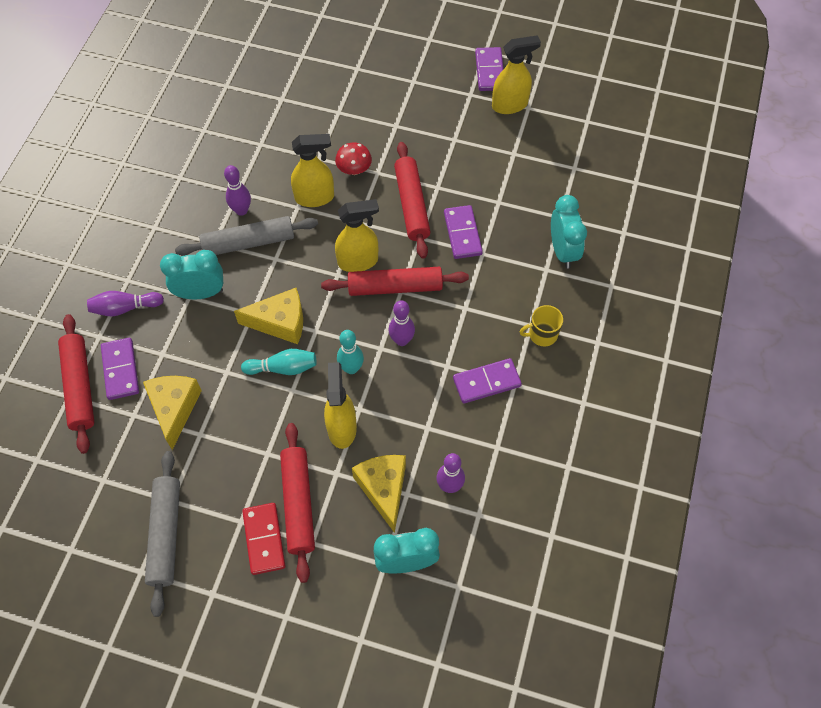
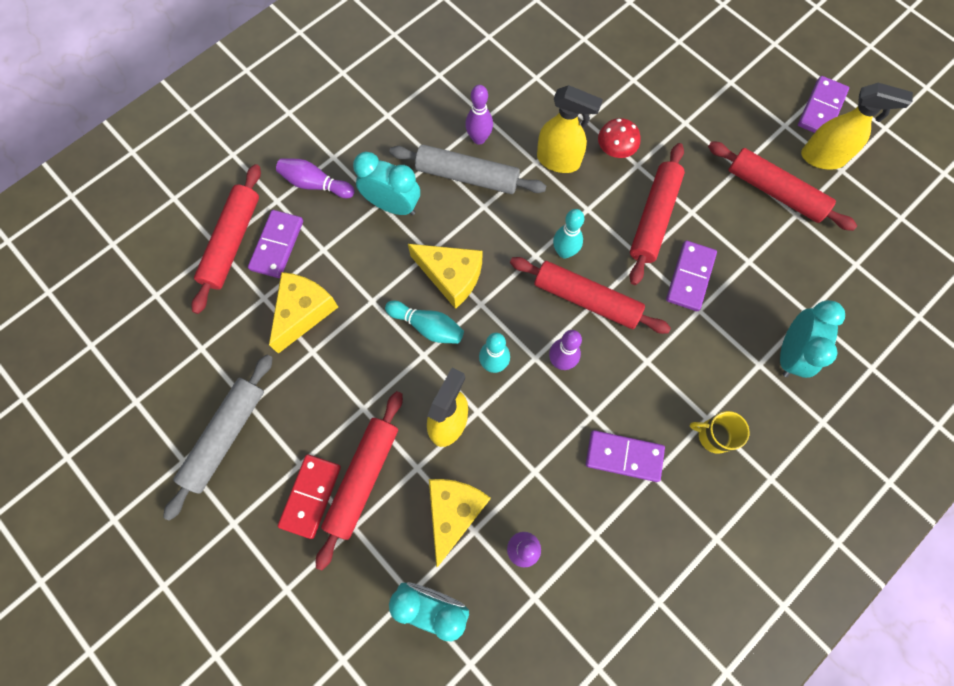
camera: 30 degrees right, 10 degrees up
yellow spray bottle [335,199,379,272] -> turquoise bowling pin [553,209,584,258]
none -> red rolling pin [708,141,857,231]

